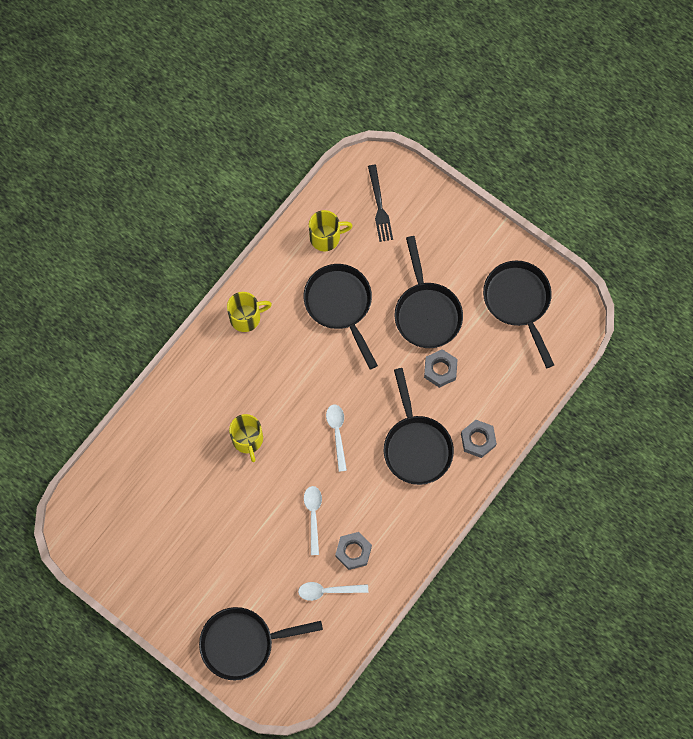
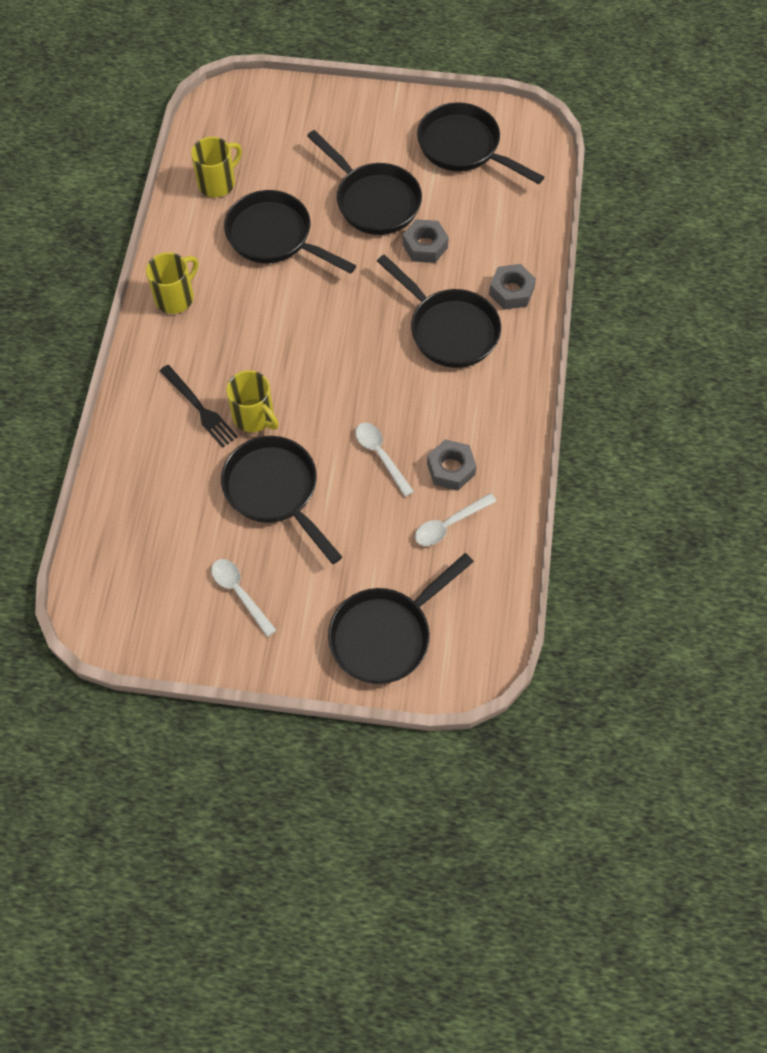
camera: 30 degrees left, 10 degrees down
white spoon [326,404,347,472] -> white spoon moved to [211,559,277,637]
black fork [368,165,393,242] -> black fork moved to [160,365,238,448]
none -> black pan [221,436,342,564]

